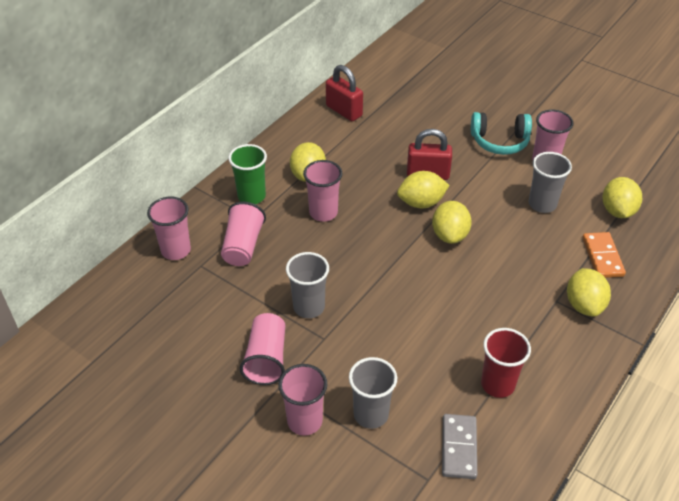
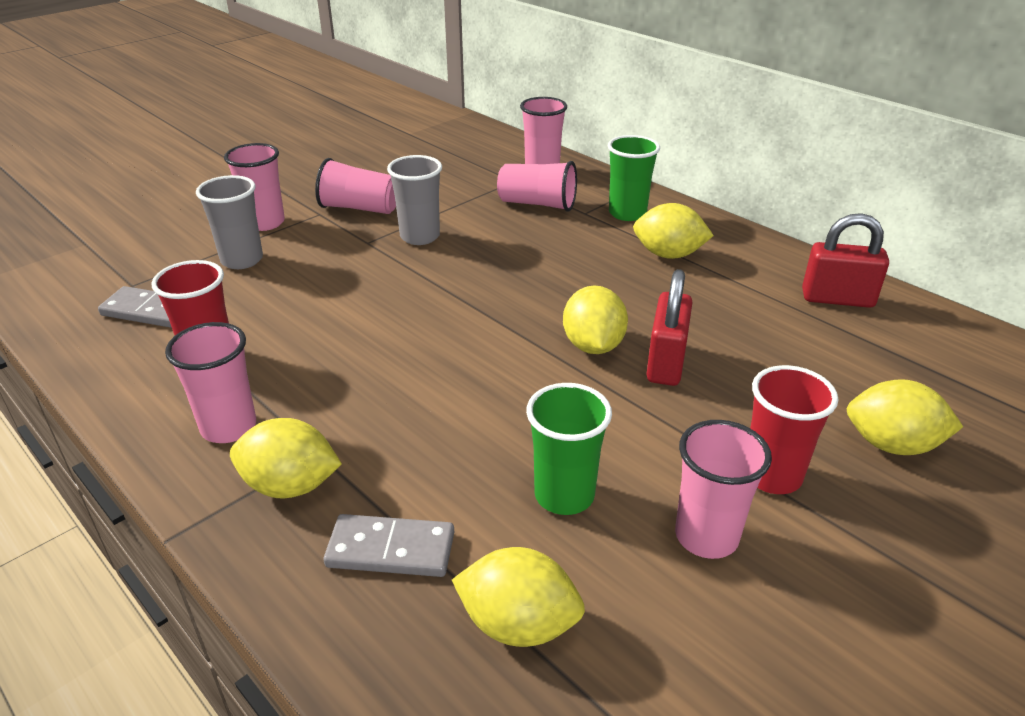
camera: 100 degrees right, 10 degrees down
pink cup [303,160,342,222] -> pink cup moved to [165,322,256,443]
red padlock [326,65,363,121] -> red padlock turned 45 degrees clockwise [802,213,889,308]
yellow lemon [432,201,472,244] -> yellow lemon moved to [847,379,963,455]
turquoise headphones [471,112,532,155] -> red cup [750,365,838,494]
grey cup [529,152,572,213] -> green cup [526,383,612,515]
orange domino [582,232,626,278] -> grey domino [324,514,454,577]

